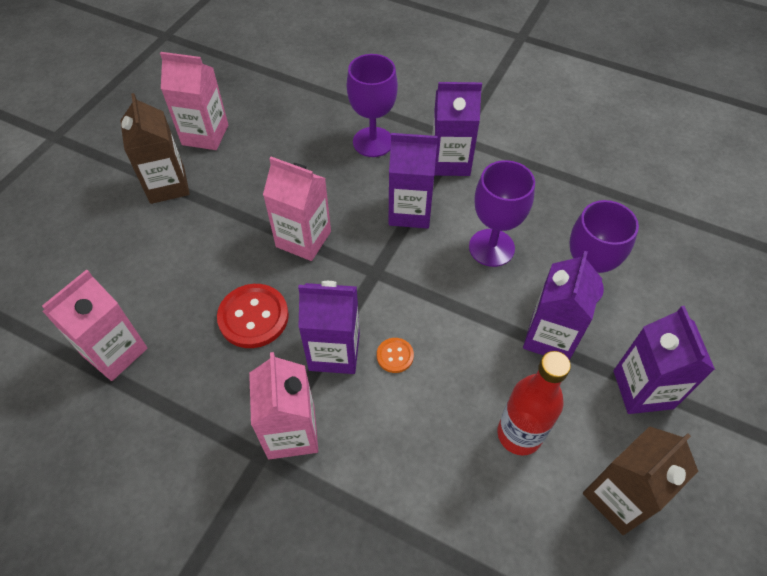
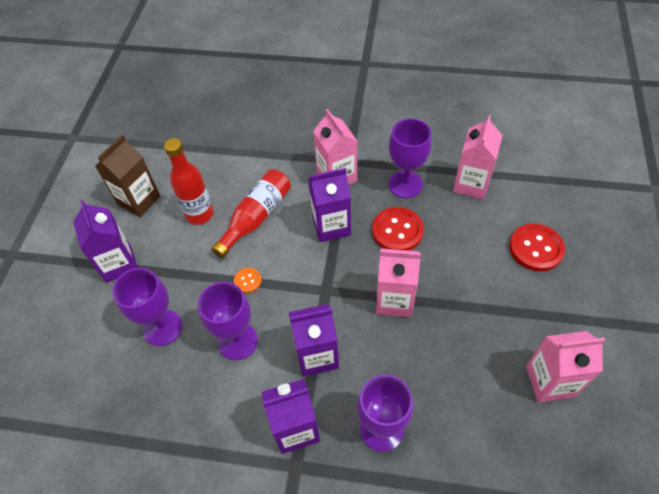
camera: 165 degrees right, 0 degrees up
brown carton [120,93,190,204] -> none
orange button [377,338,414,373] -> orange button moved to [234,268,262,293]
purple carton [523,251,602,360] -> none
none -> red bottle [211,169,291,258]
none -> purple goblet [389,118,432,198]
none -> red button [509,224,565,271]

